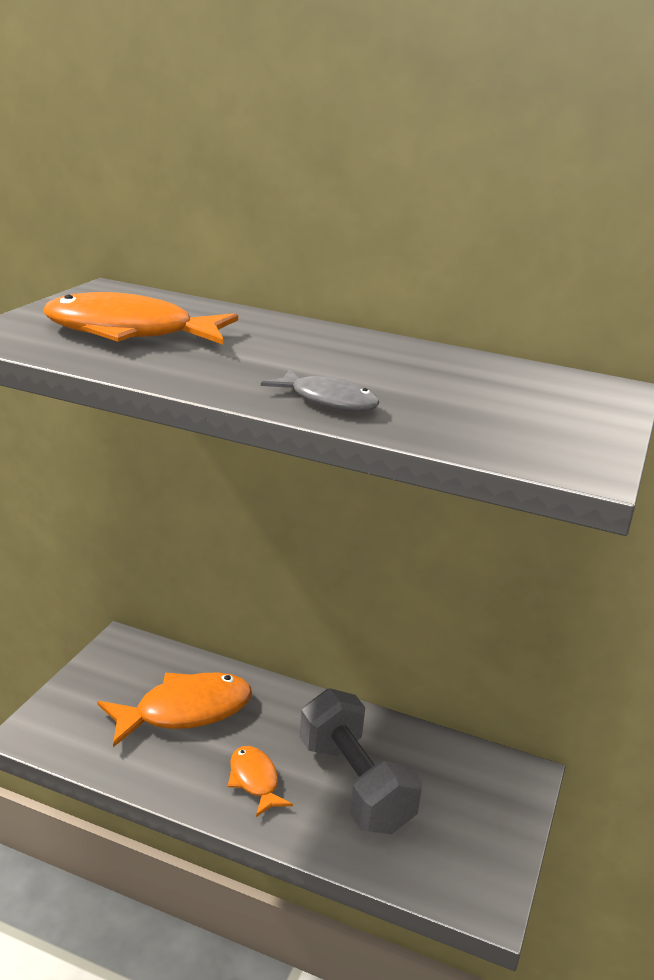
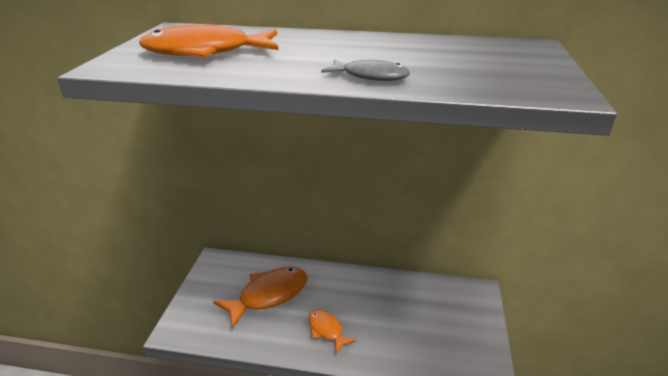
camera: 10 degrees left, 5 degrees up
grey dumbbell [299,688,423,834] -> none

